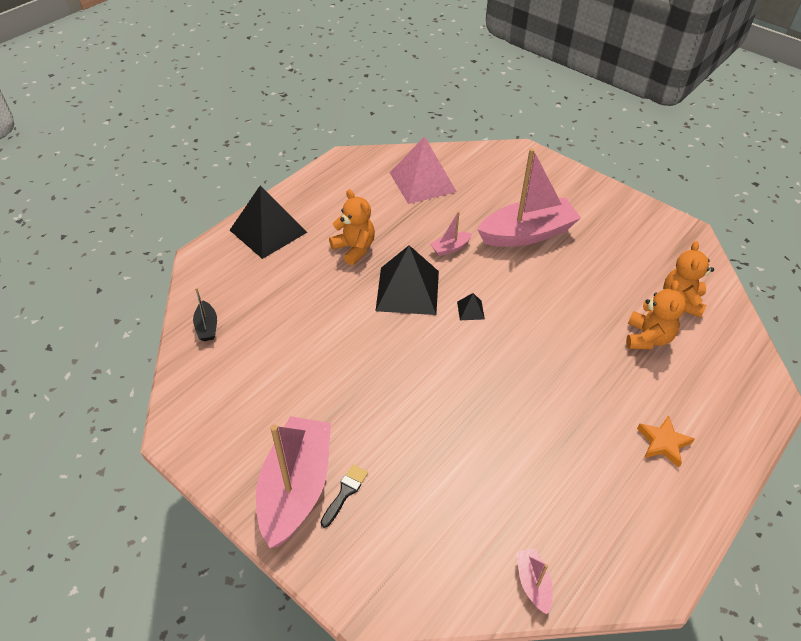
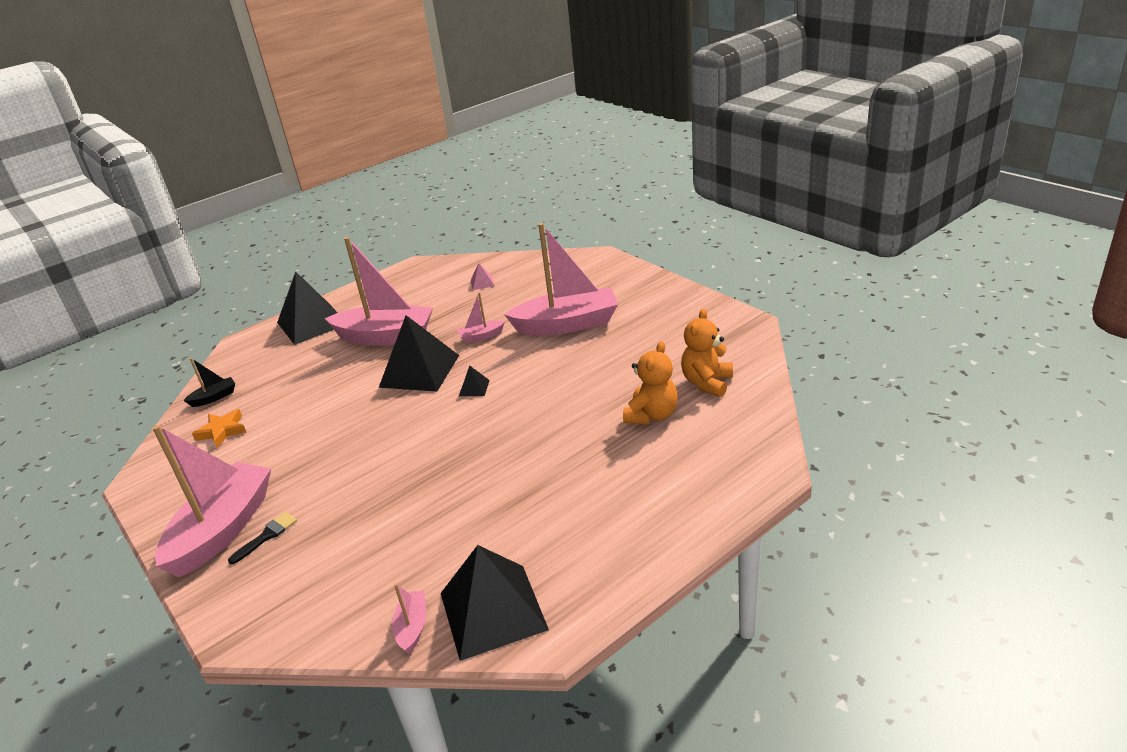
camera: 15 degrees right, 15 degrees down
black boat [193,288,217,341] -> black boat turned 120 degrees counterclockwise [183,358,235,407]
orange teddy bear [329,190,375,265] -> pink boat [324,237,433,346]
pink pyramid [390,136,457,204] -> pink pyramid [471,263,494,290], size x0.41
orange star [637,415,695,467] -> orange star moved to [192,409,246,448]
none -> black pyramid [441,545,549,661]

